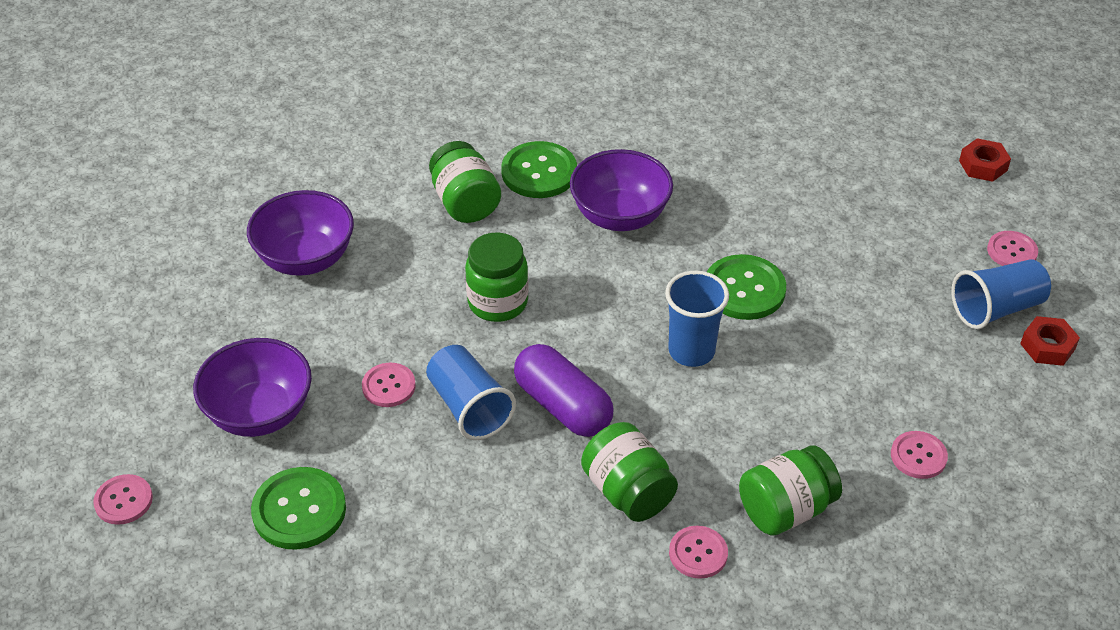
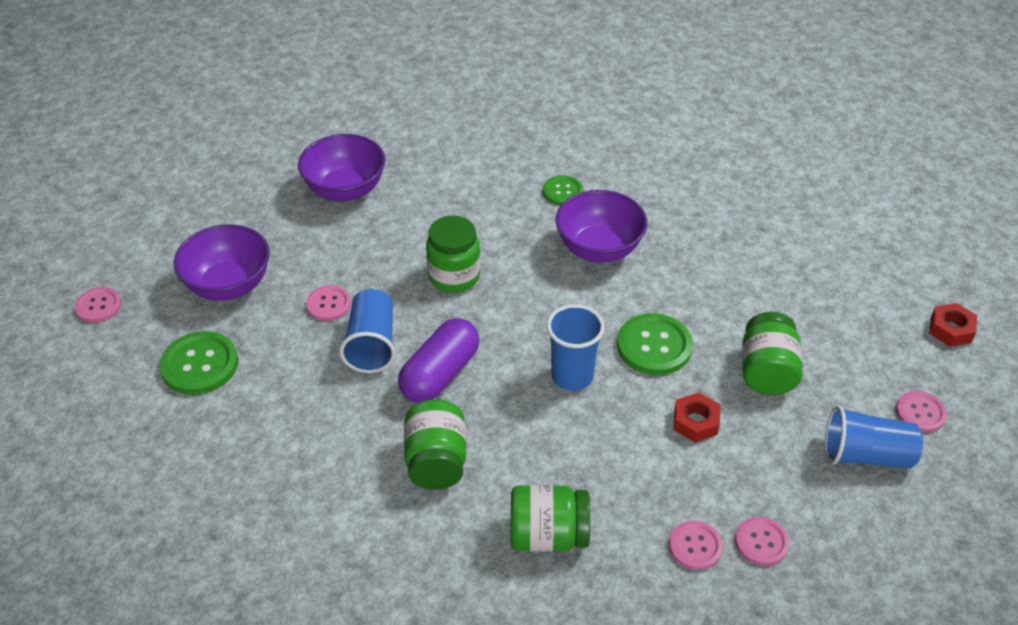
camera: 30 degrees right, 0 degrees up
green jar [429,141,501,223] -> green jar moved to [742,312,803,395]
green button [501,141,577,198] -> green button [543,175,583,205], size x0.61
purple capsule [514,344,614,437] -> purple capsule turned 45 degrees clockwise [398,318,479,403]
pink button [669,526,728,579] -> pink button moved to [735,517,789,566]
red nut [1020,316,1080,366] -> red nut moved to [673,392,720,442]

